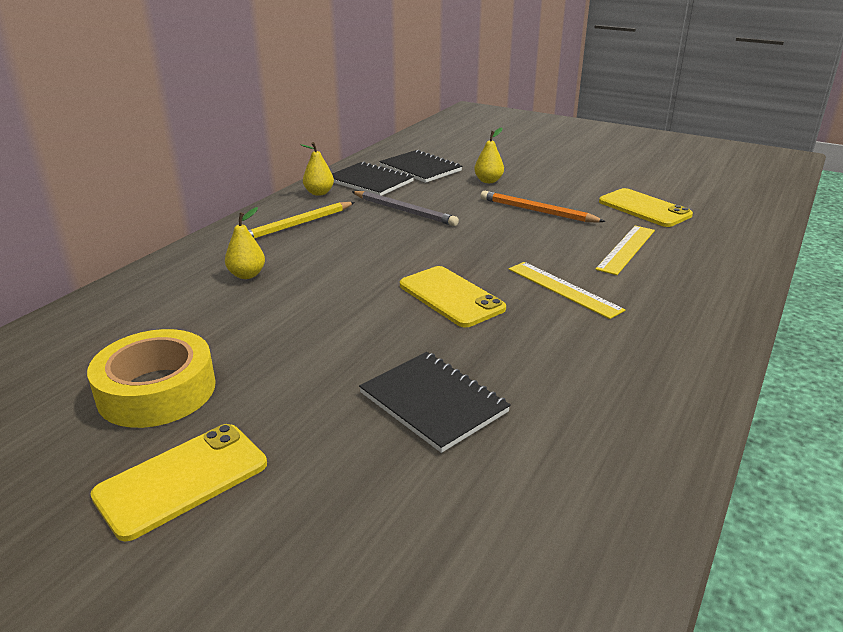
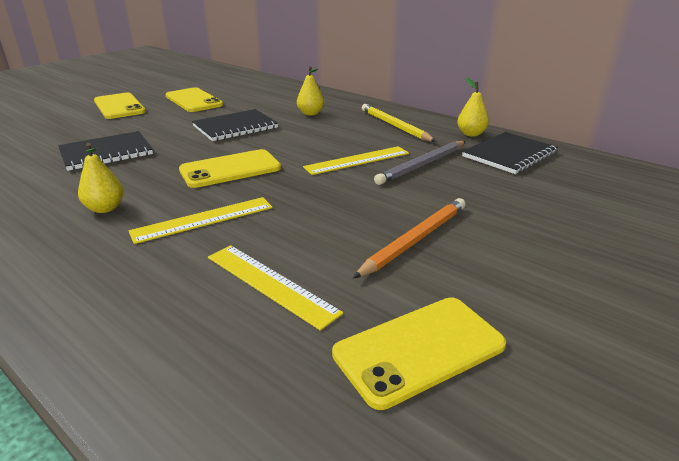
camera: 100 degrees right, 0 degrees up
yellow tape [87,329,216,428] -> yellow phone [166,87,223,112]
black notebook [379,150,462,183] -> black notebook moved to [192,109,278,141]
yellow pear [474,127,504,183] -> yellow pear moved to [78,143,124,213]
none -> yellow ruler [303,146,409,175]

